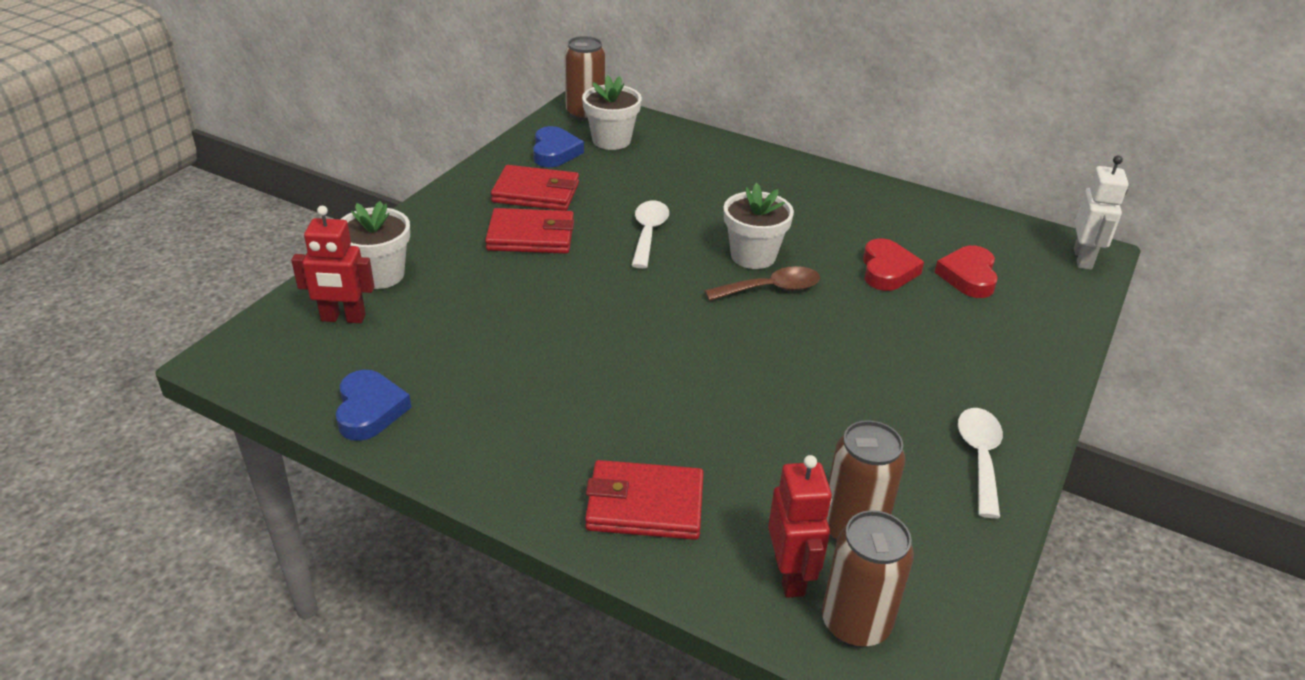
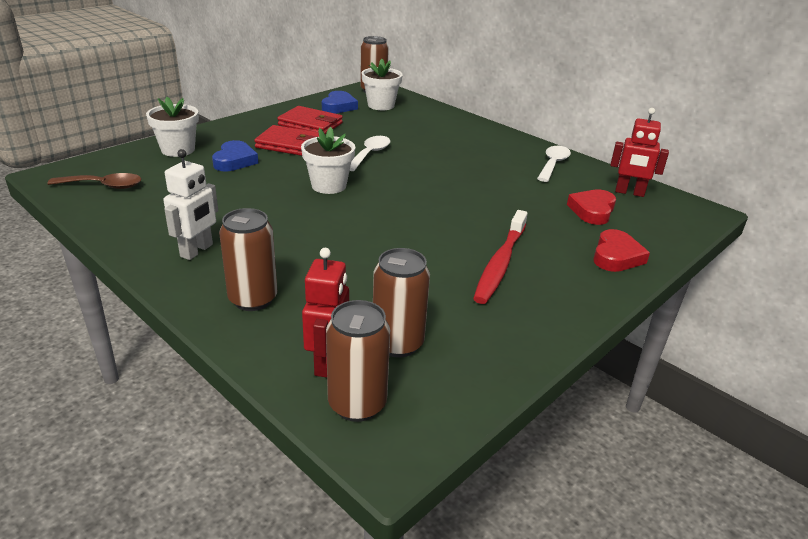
camera: 15 degrees right, 5 degrees down
red robot [291,206,374,323] -> red robot moved to [610,108,669,197]
blue heart [335,370,411,441] -> blue heart moved to [212,140,258,171]
red wallet [585,460,704,540] -> brown can [219,208,277,311]
brown spoon [705,266,820,301] -> brown spoon moved to [48,173,142,189]
white flower pot [724,183,794,269] -> white flower pot moved to [301,127,355,194]
red heart [863,238,924,291] -> red heart moved to [593,229,650,272]
white spoon [958,408,1003,518] -> white spoon moved to [537,146,571,182]
white robot [1074,155,1129,270] -> white robot moved to [163,149,218,260]
none -> red toothbrush [473,210,528,304]

